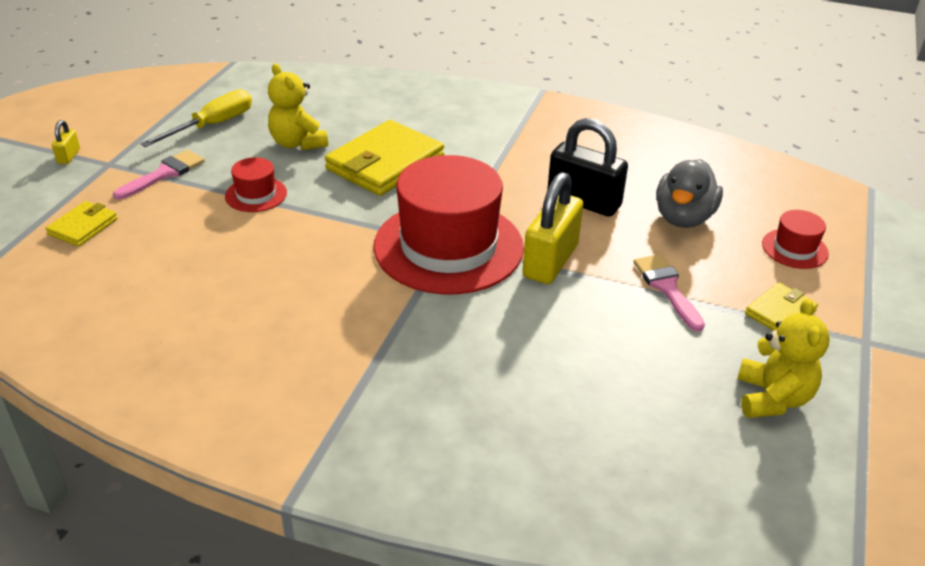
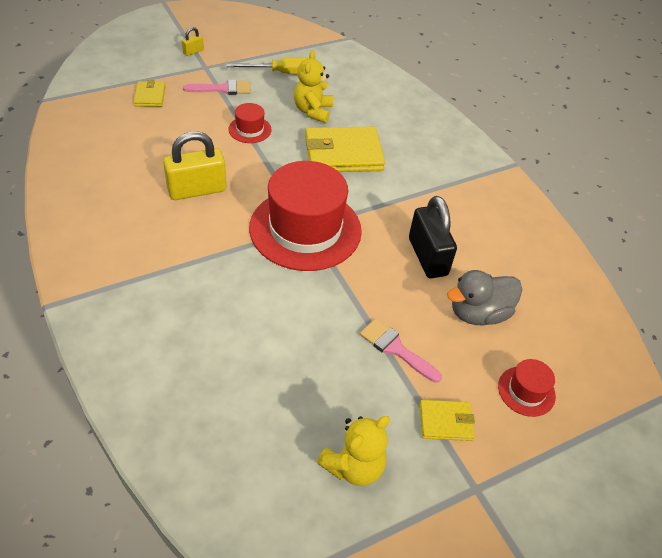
camera: 40 degrees right, 10 degrees up
yellow wallet [45,201,118,247] -> yellow wallet turned 75 degrees counterclockwise [134,80,166,107]
yellow padlock [522,172,583,284] -> yellow padlock moved to [163,131,226,200]
pink brush [634,254,705,331] -> pink brush turned 75 degrees counterclockwise [360,319,442,383]

